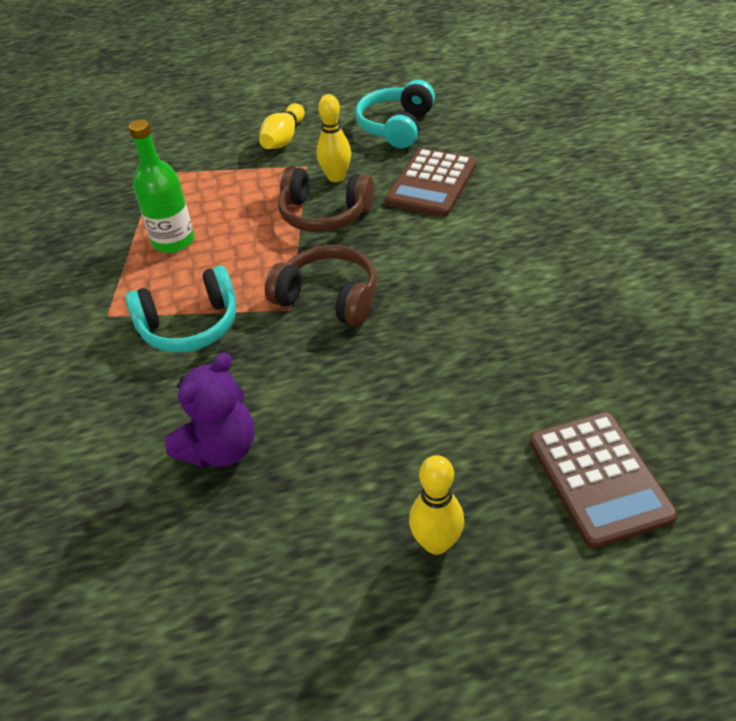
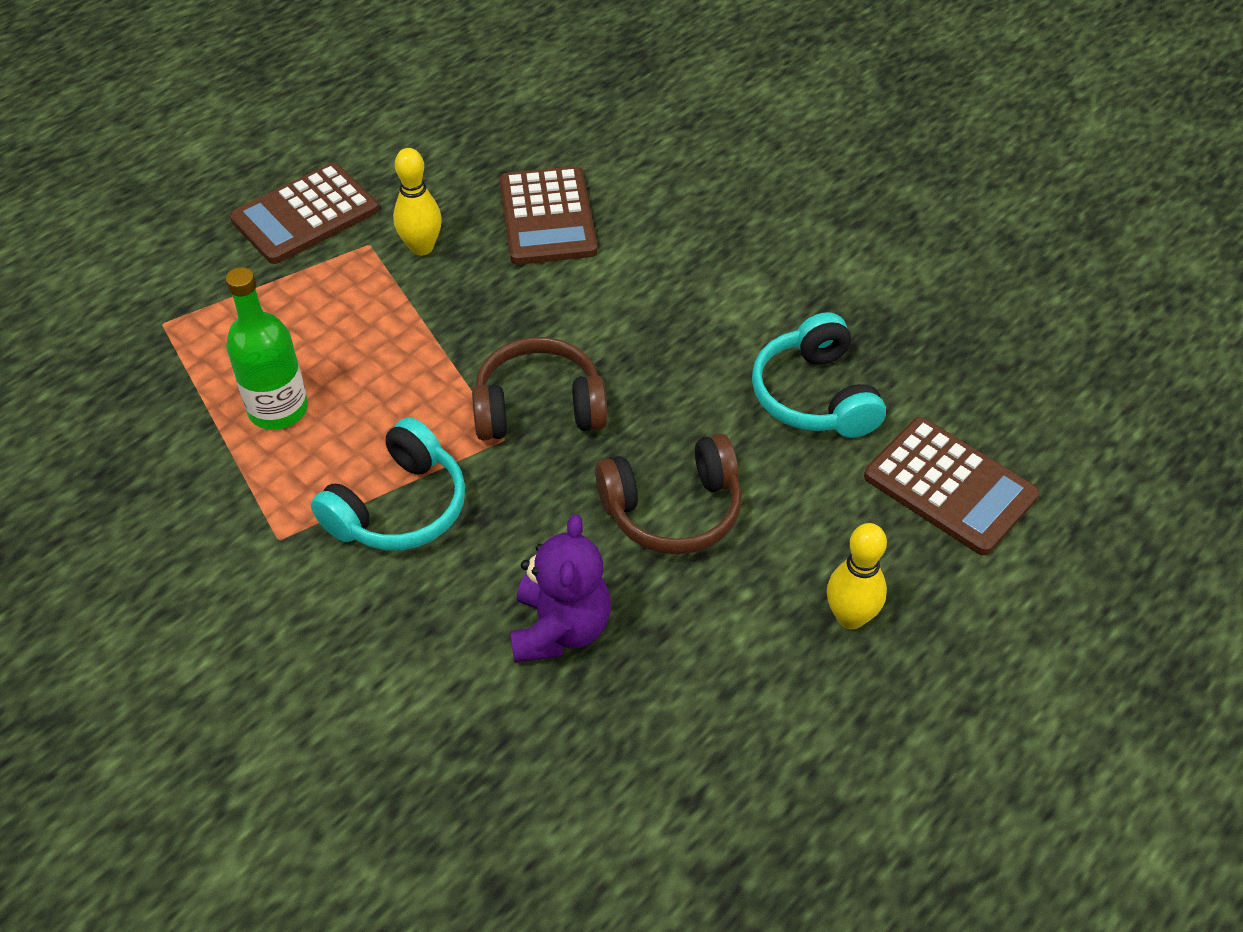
camera: 35 degrees left, 5 degrees up
yellow bowling pin [259,103,305,149] -> brown calculator [230,163,379,264]
brown headphones [278,166,374,232] -> brown headphones moved to [595,434,742,555]
turquoise headphones [355,80,435,148] -> turquoise headphones moved to [752,312,886,438]

